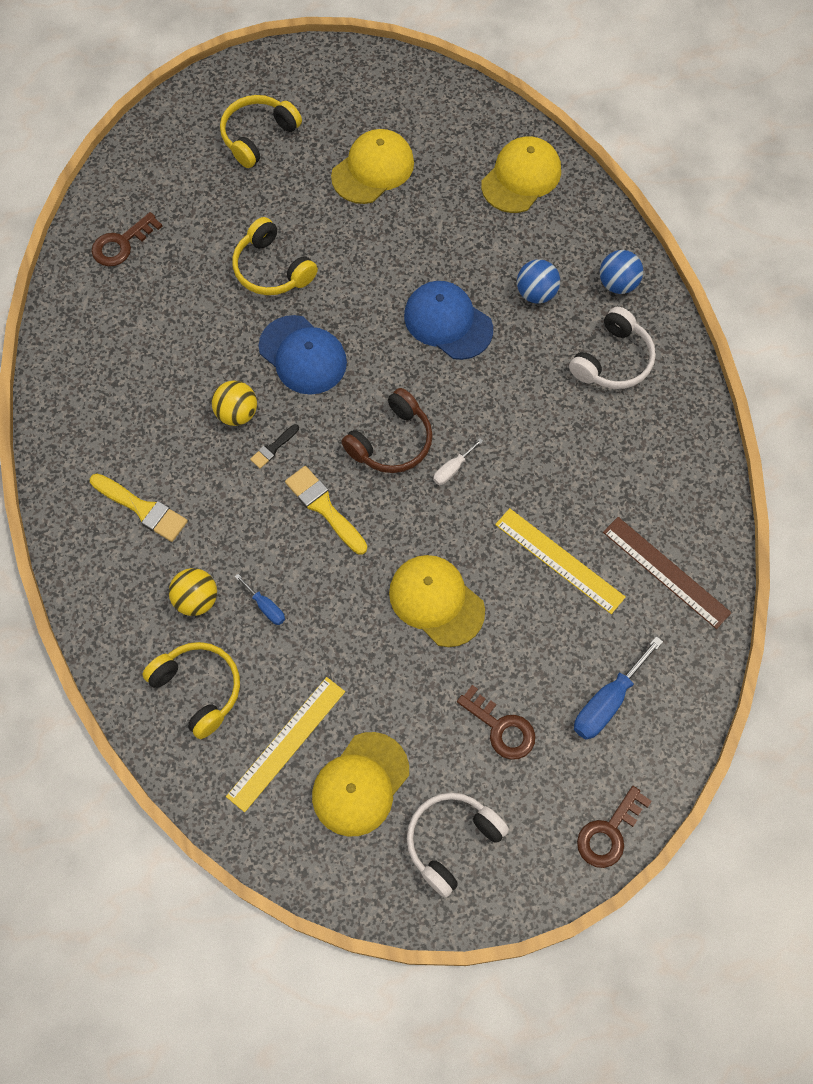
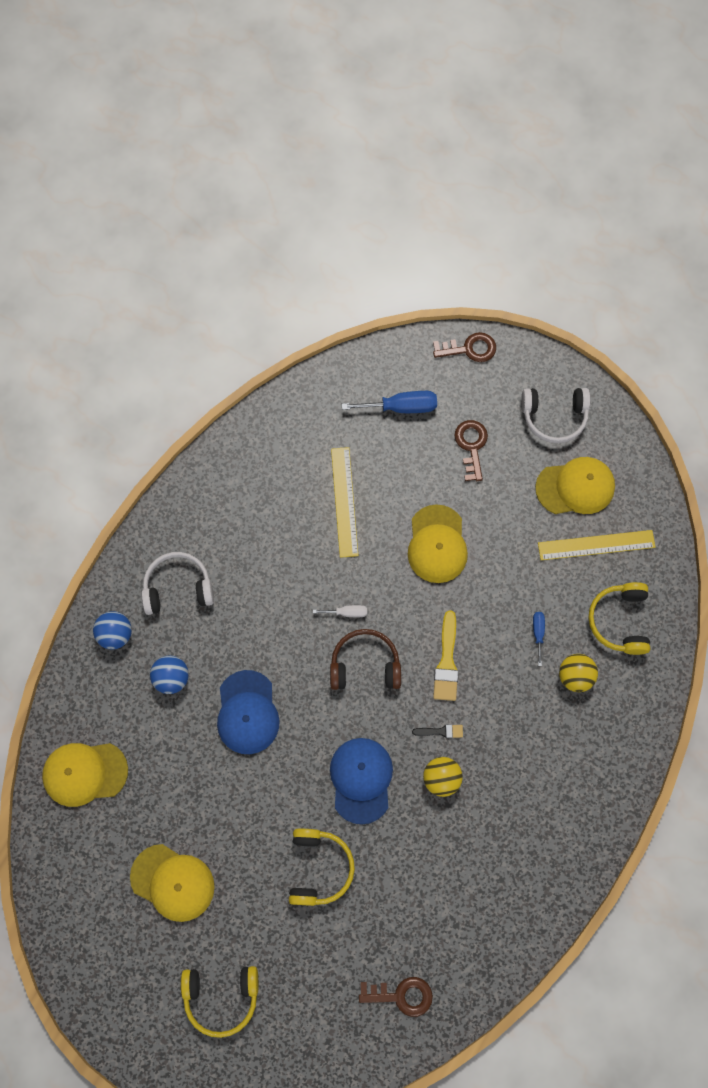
camera: 135 degrees left, 5 degrees up
yellow brush [90,474,188,542] -> none
yellow cap [331,129,414,204] -> yellow cap turned 150 degrees counterclockwise [130,844,215,922]
brown ruler [603,517,732,629] -> none

